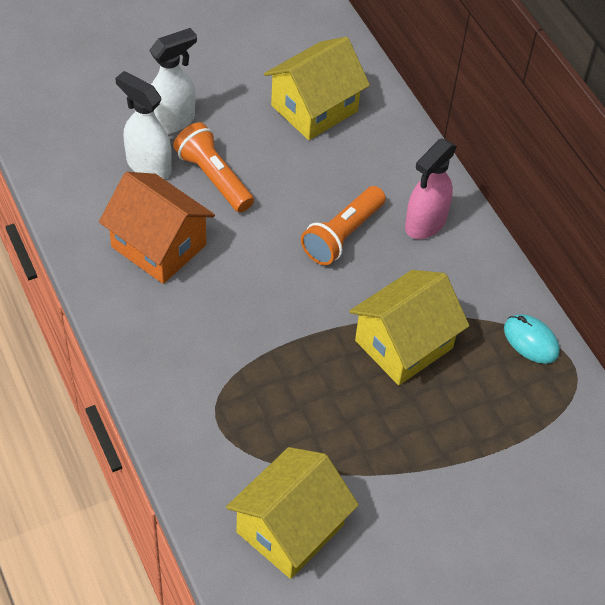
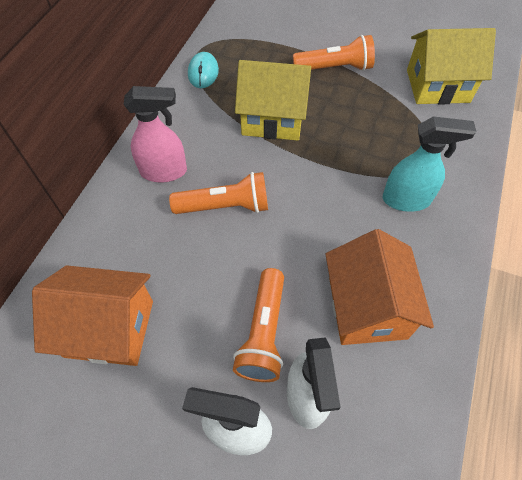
camera: 130 degrees left, 5 degrees up
yellow house [264,37,370,140] -> orange house [32,265,153,366]
none -> orange flashlight [293,35,375,71]
none -> turquoise spray bottle [382,116,476,212]

